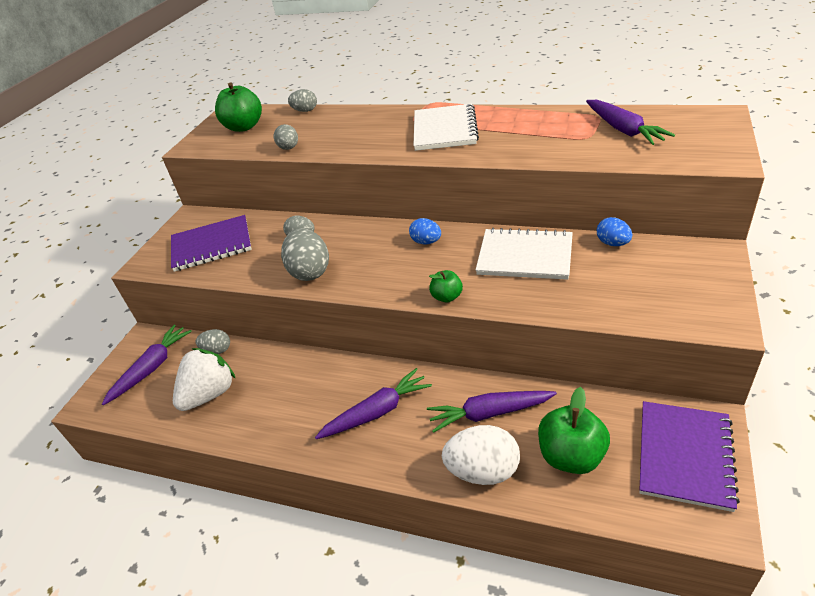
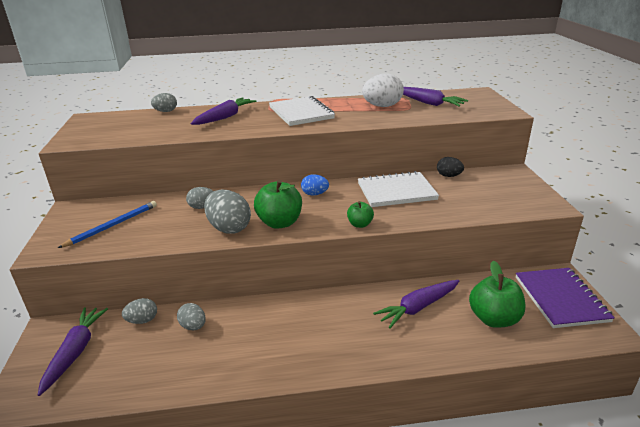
camera: 30 degrees left, 10 degrees down
purple notebook [171,215,252,272] -> blue pencil [58,201,157,248]
white strawberry [173,348,236,411] -> none
green apple [215,83,262,132] -> green apple moved to [254,180,302,229]
grey egg [274,124,298,150] -> grey egg moved to [177,303,205,331]
purple carrot [315,368,432,439] -> purple carrot moved to [191,98,256,125]
white egg [442,425,520,485] -> white egg moved to [362,73,404,107]
blue egg [597,217,632,246] -> black egg [437,157,464,177]

